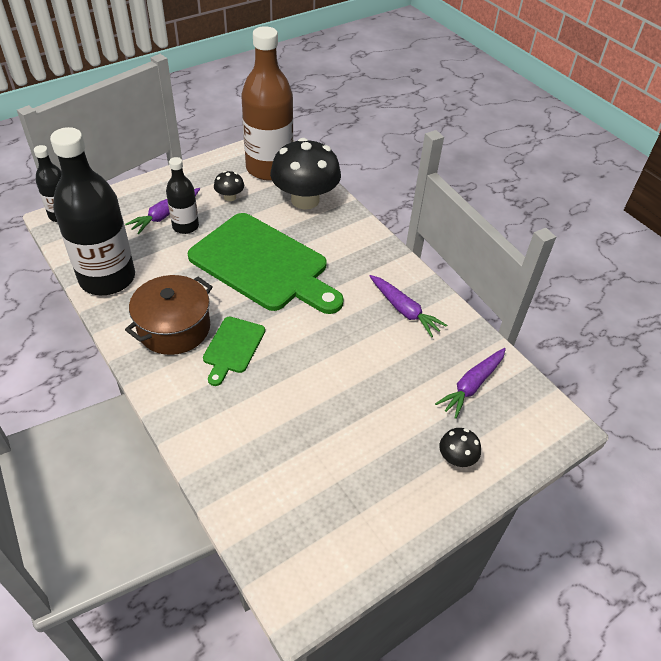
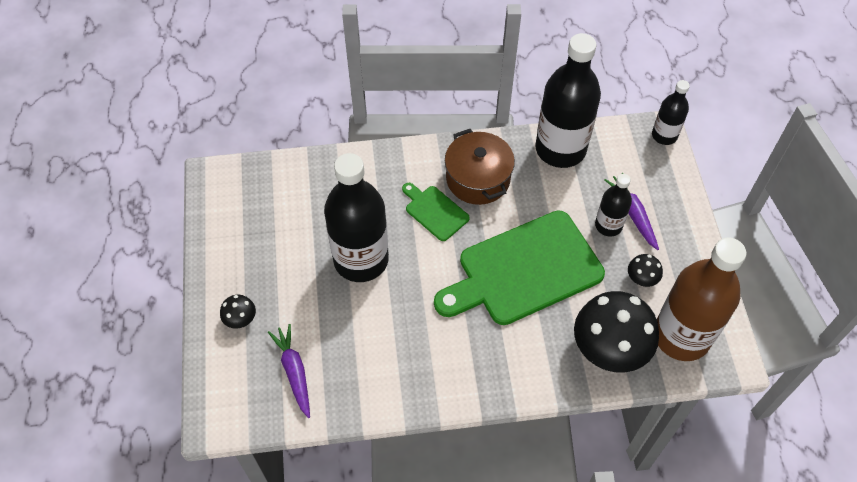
camera: 120 degrees right, 10 degrees up
purple carrot [370,275,447,337] -> none
none -> black bottle [324,153,389,282]

